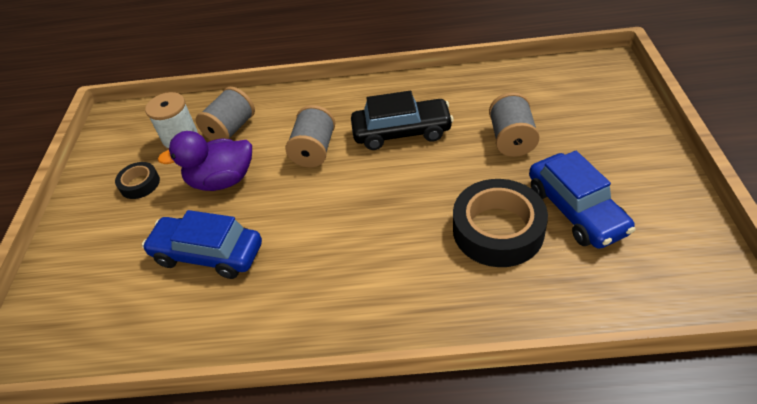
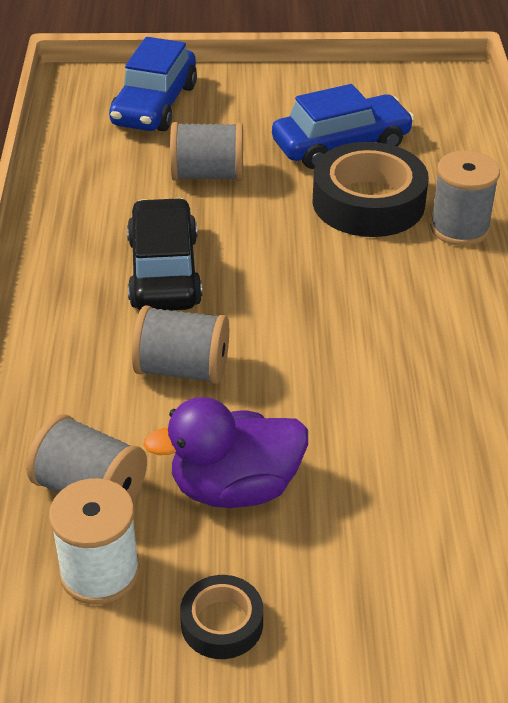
camera: 95 degrees left, 5 degrees down
blue car [142,210,262,279] -> blue car moved to [109,37,197,131]
purple duck [158,131,252,191] -> purple duck turned 90 degrees clockwise [143,397,308,508]
none -> grey spool [430,150,500,246]

